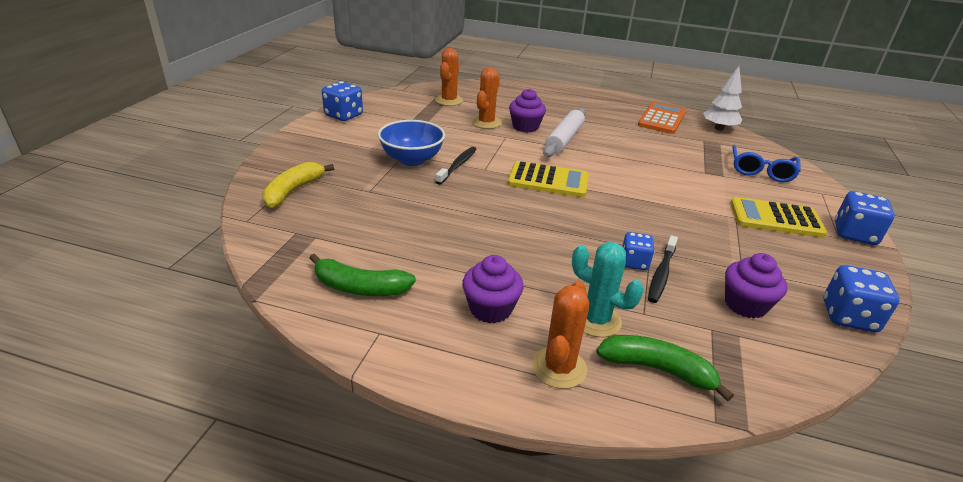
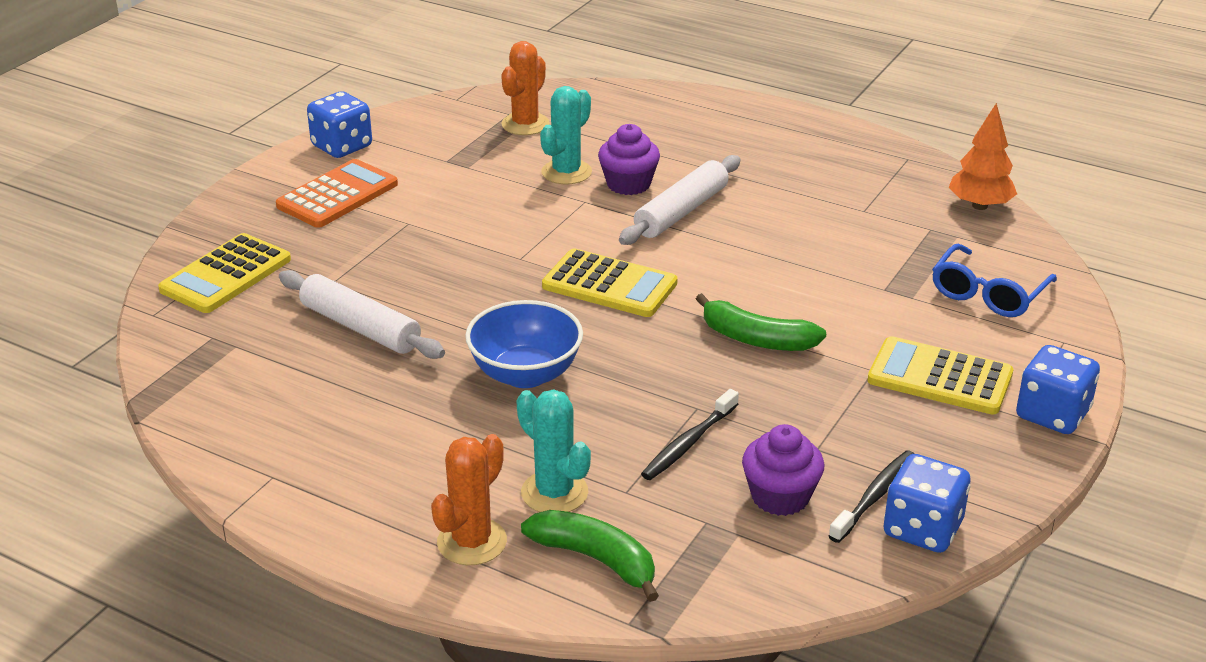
camera: 15 degrees right, 0 degrees up
yellow banana [262,162,334,208] -> yellow calculator [158,233,291,313]
green banana [309,254,416,296] -> green banana moved to [696,293,826,351]
blue bowl [378,120,445,166] -> blue bowl moved to [465,300,583,388]
black toothbrush [435,147,477,184] -> black toothbrush moved to [829,450,915,543]
purple cupcake [462,255,524,323] -> none
orange cactus [472,67,501,129] -> turquoise cactus [540,86,592,184]
blue dice [622,232,655,270] -> none
orange calculator [638,102,686,134] -> orange calculator moved to [276,159,398,228]
white tree [703,66,742,130] -> orange tree [949,103,1017,210]
none -> white rolling pin [279,270,445,359]

